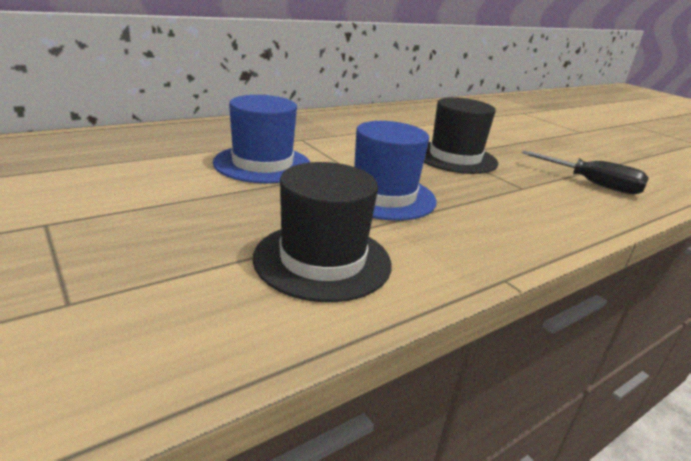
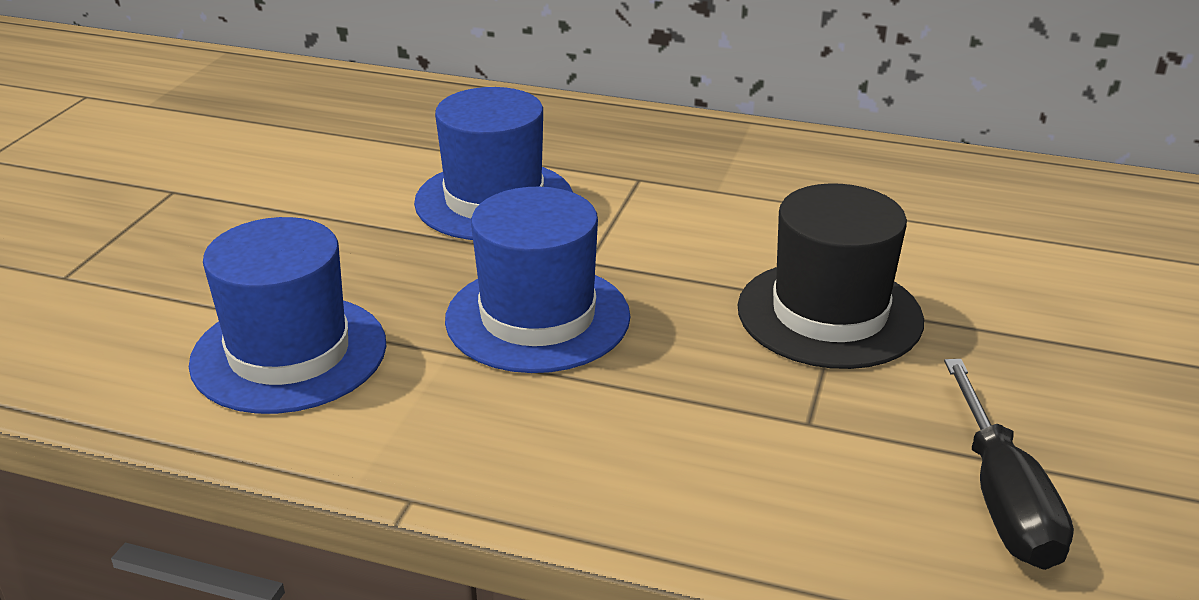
camera: 55 degrees right, 5 degrees up
black hat [253,162,392,302] -> blue hat [189,217,386,414]

